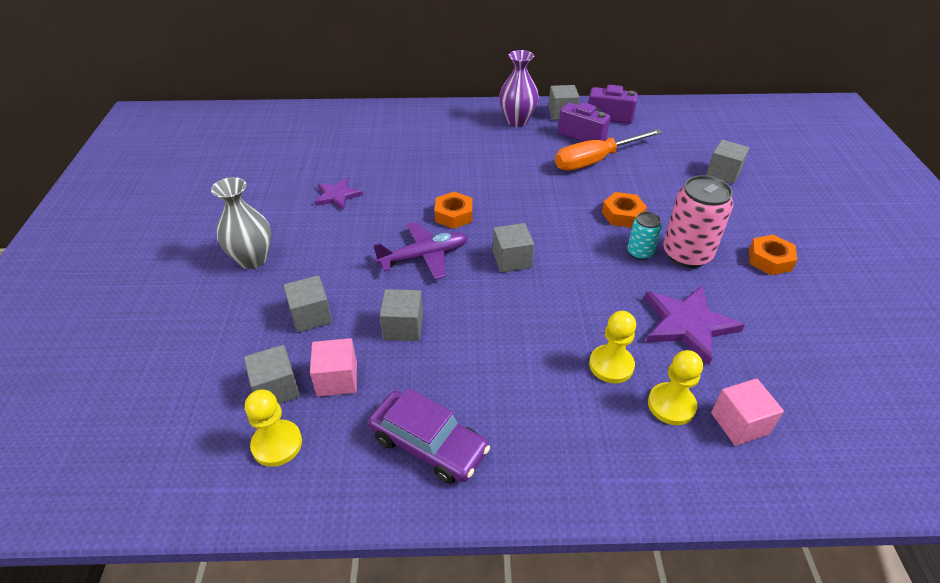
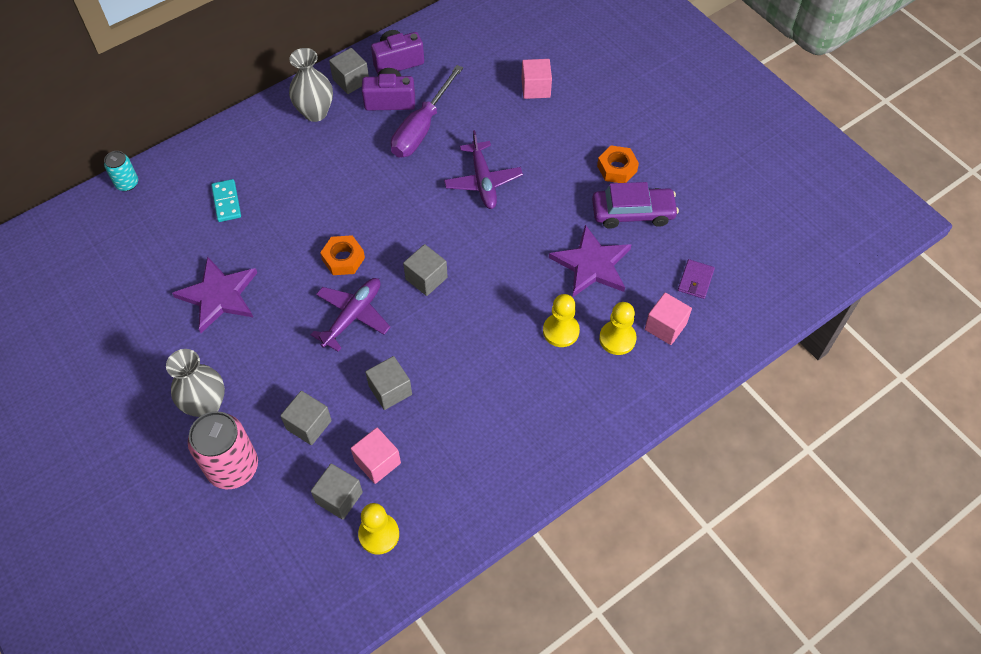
camera: 35 degrees left, 15 degrees up
purple star [314,178,363,211] -> purple star [172,256,257,333], size x1.65
purple car [368,388,490,484] -> purple car moved to [592,182,679,229]
purple vase [499,50,539,127] -> grey vase [289,48,333,122]
orange screwdriver [555,129,663,171] -> purple screwdriver [391,65,463,157]
orange nut [602,192,647,228] -> purple plane [444,130,523,209]
turquoise can [627,212,662,260] -> turquoise can moved to [104,151,138,191]
pink can [663,175,734,268] -> pink can moved to [188,411,258,489]
grey cube [706,140,749,184] -> pink cube [522,59,552,99]
none -> turquoise domino [211,179,241,222]
none -> purple wallet [678,259,715,299]

